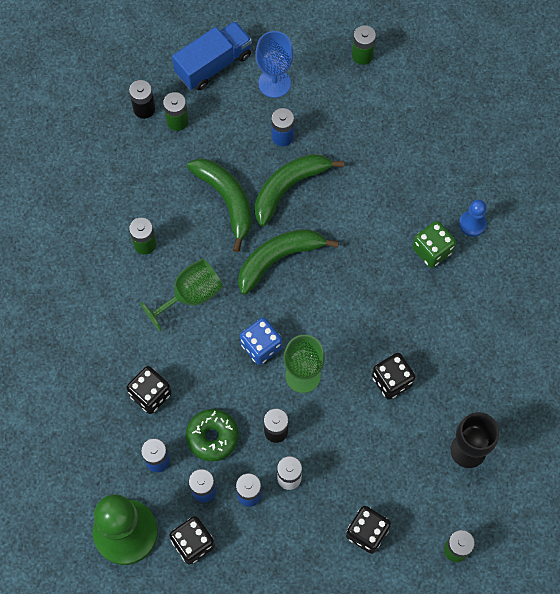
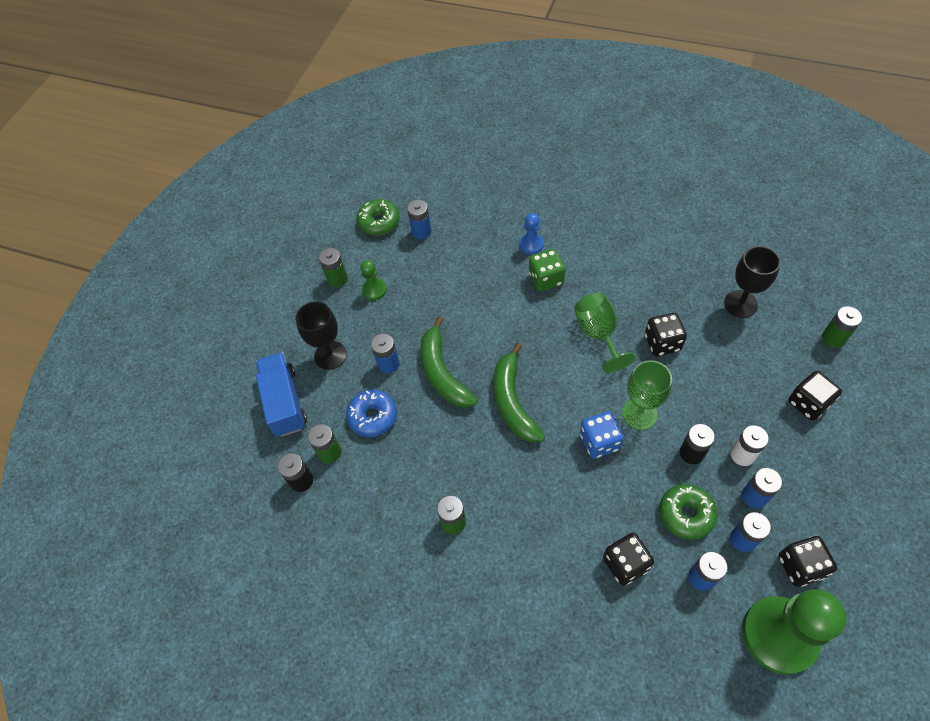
camera: 65 degrees left, 10 degrees down
green goblet [140,259,223,331] -> green goblet moved to [574,293,636,373]
green banana [187,158,252,252] -> none
blue goblet [256,31,293,98] -> black goblet [296,301,347,370]
none -> blue donut [346,389,397,437]
none -> green donut [356,199,400,236]
none -> green pawn [360,260,387,300]
none -> blue battery [407,200,431,239]

